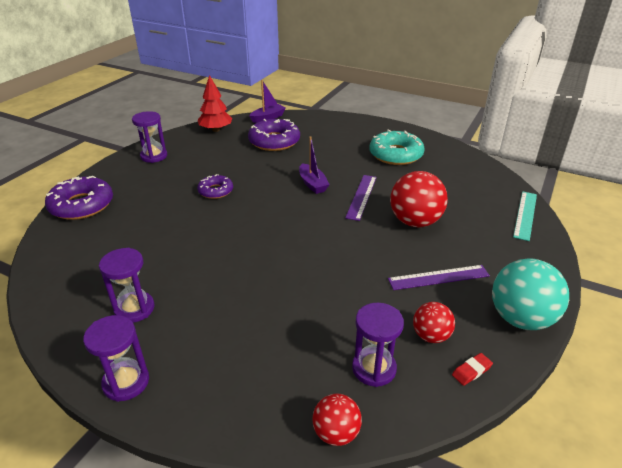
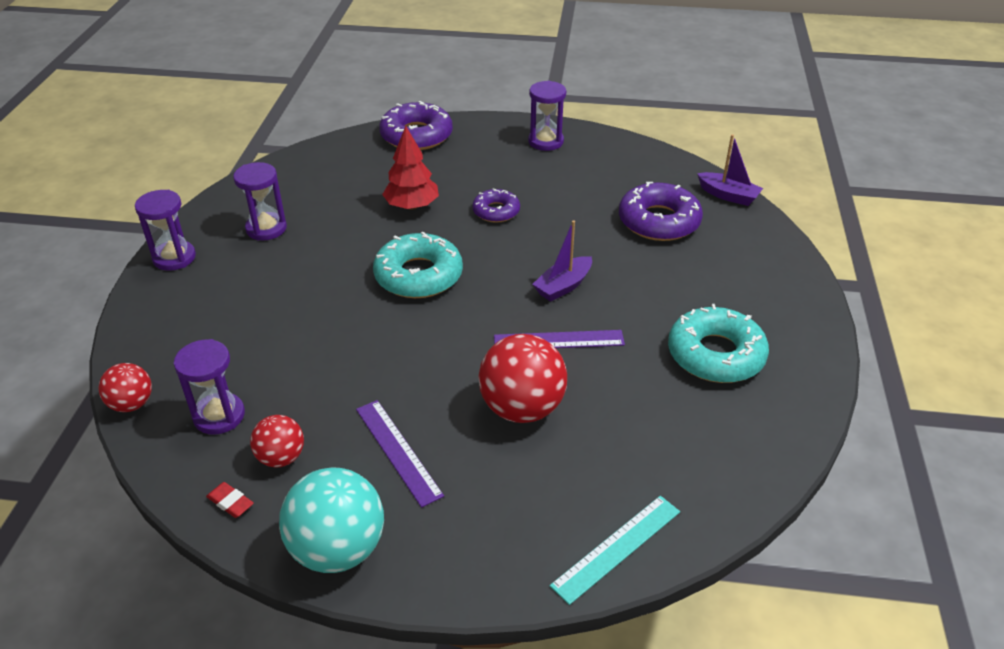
camera: 70 degrees right, 5 degrees up
red tree [198,75,232,132] -> red tree moved to [382,126,439,210]
turquoise ruler [513,191,537,241] -> turquoise ruler turned 45 degrees counterclockwise [550,496,680,605]
none -> turquoise donut [373,232,463,298]

